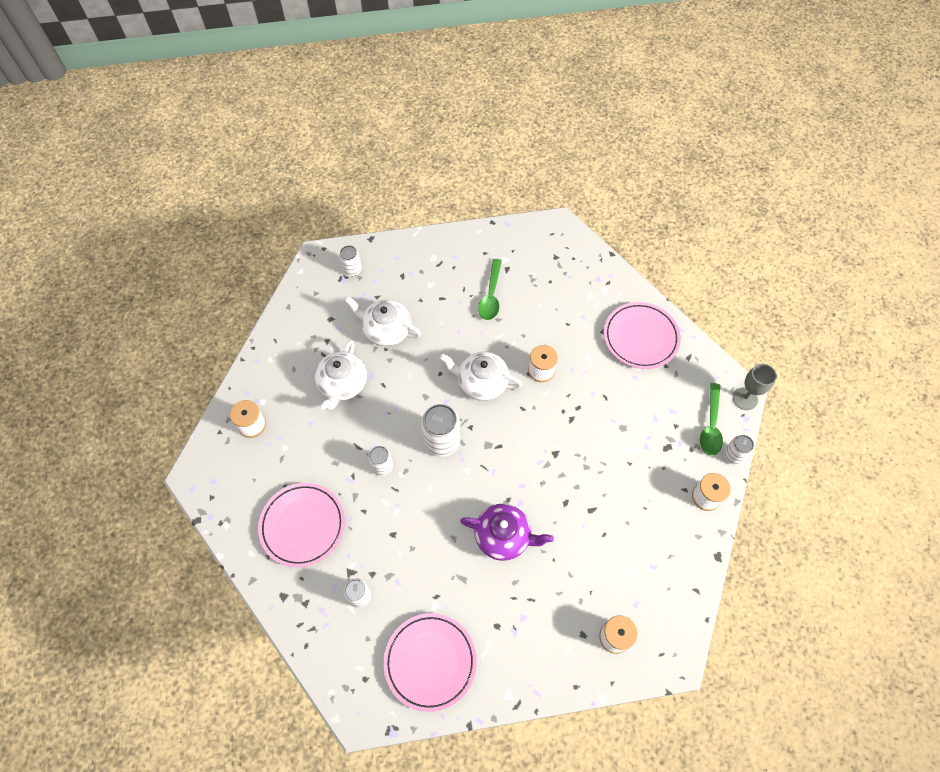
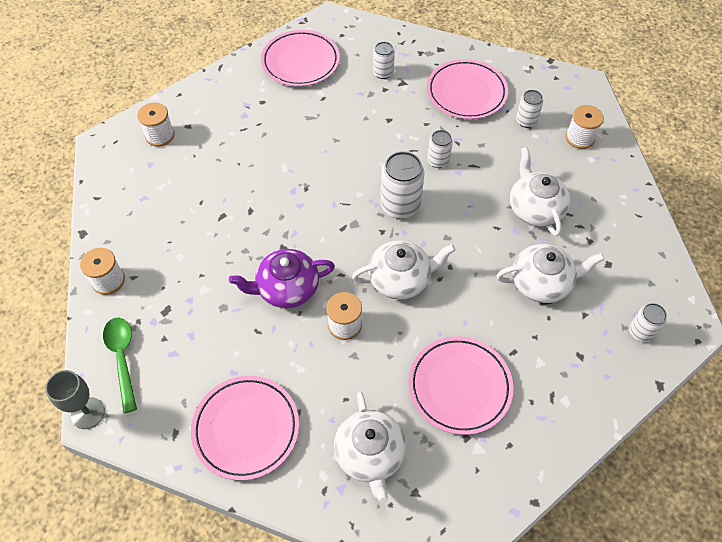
camera: 150 degrees right, 5 degrees down
purple teapot [460,504,554,561] -> purple teapot moved to [229,249,335,308]
green spoon [478,259,502,320] -> pink plate [409,336,513,435]
white can [724,435,754,465] -> white can moved to [516,90,543,128]
none -> white teapot [334,392,406,504]

